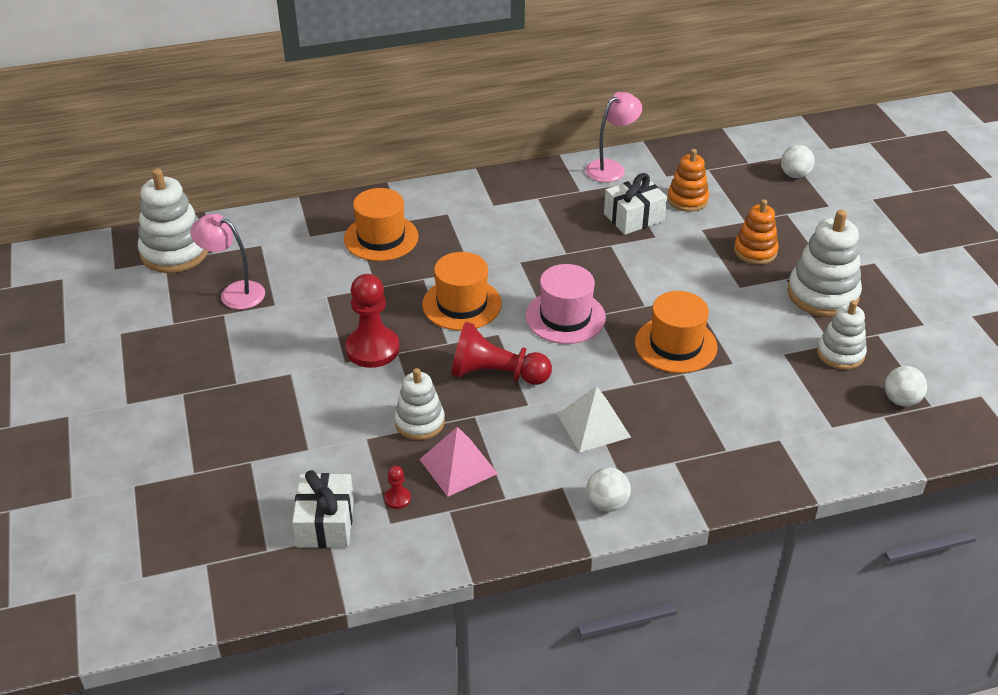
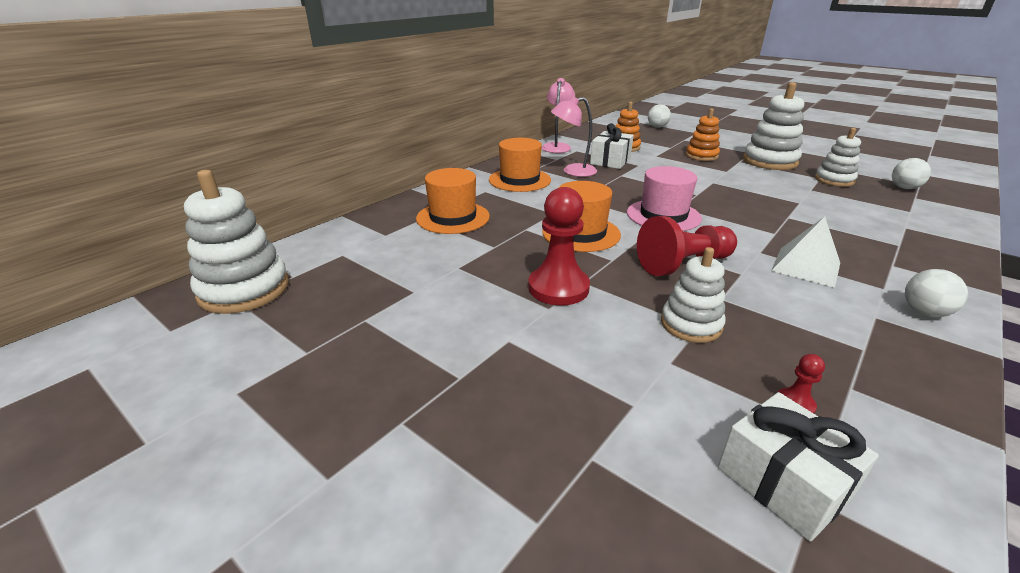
camera: 35 degrees left, 10 degrees down
pink lamp [191,214,265,309] -> pink lamp moved to [551,96,597,177]
pink pyramid [419,427,498,497] -> none
orange hat [635,291,717,373] -> orange hat moved to [489,138,551,192]

